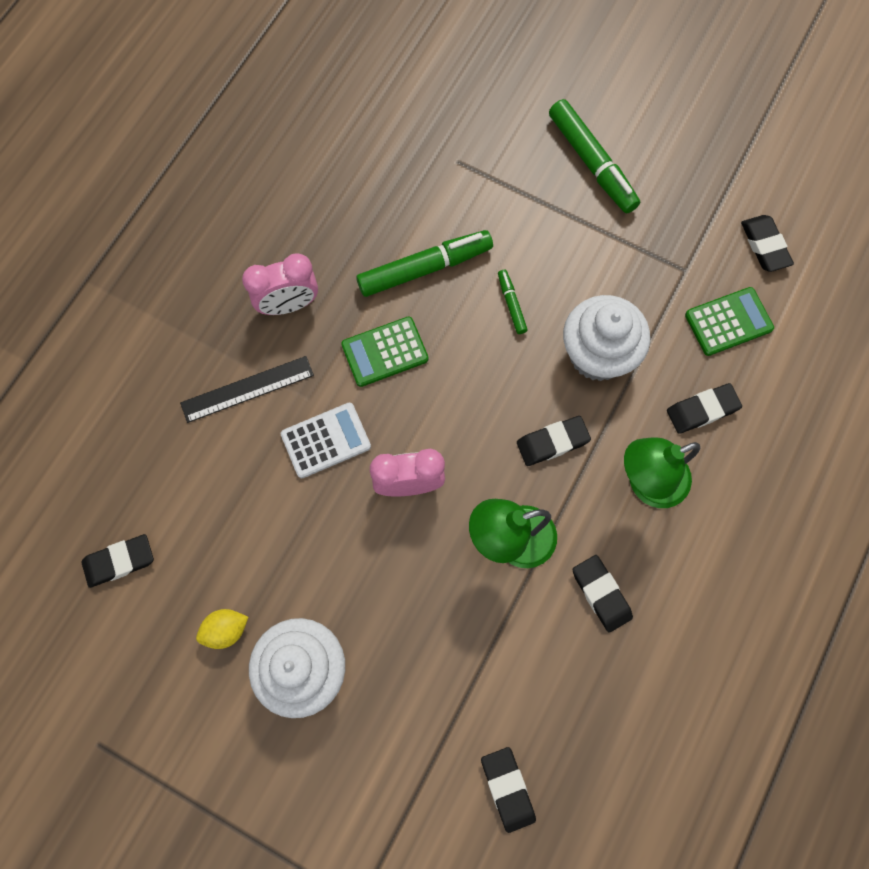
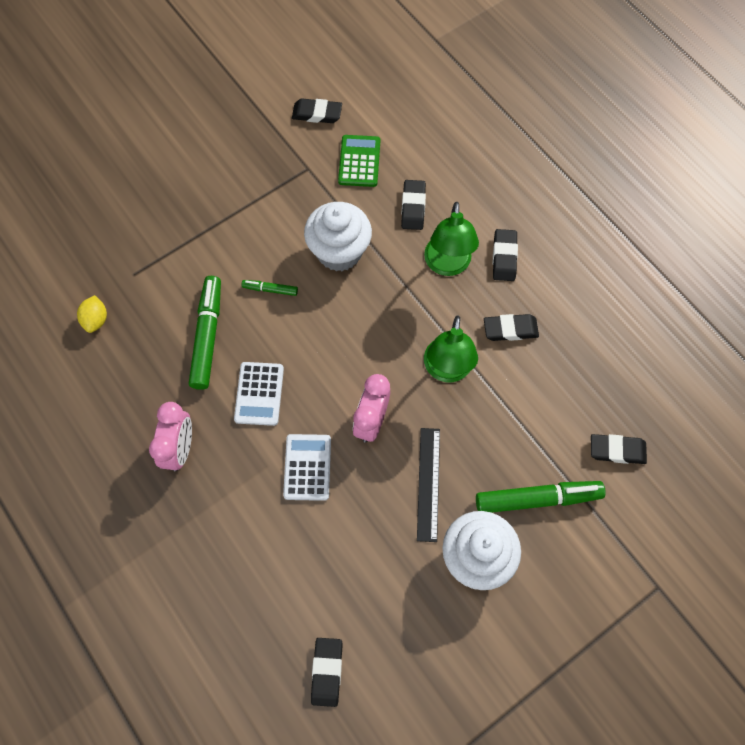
camera: 65 degrees left, 5 degrees down
black ruler [180,356,314,423] -> black ruler moved to [417,428,440,542]
yellow lemon [196,609,248,649] -> yellow lemon moved to [77,295,107,333]
green calculator [341,316,428,387] -> white calculator [234,362,284,426]
black eraser [517,416,591,466] -> black eraser moved to [493,229,518,281]
green marker [549,99,640,214] -> green marker moved to [476,481,606,513]

